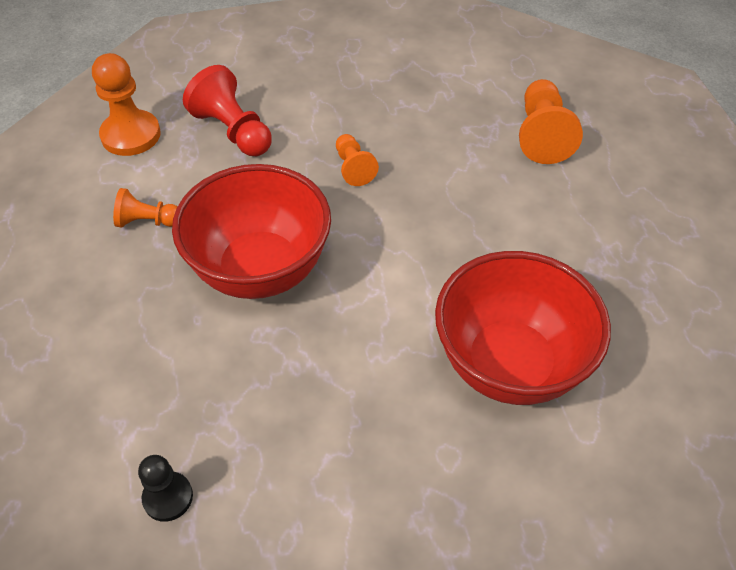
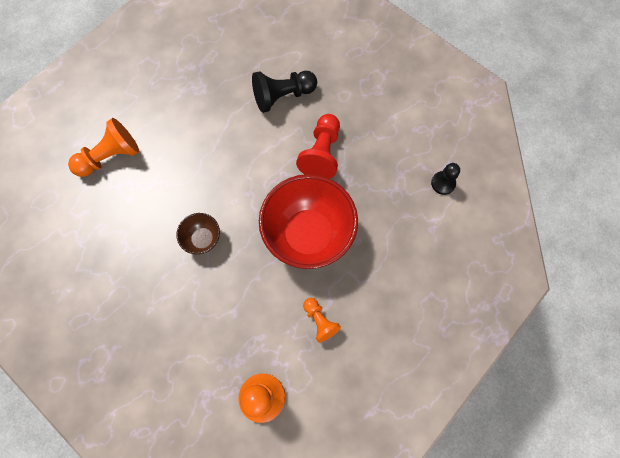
camera: 125 degrees left, 20 degrees up
red pawn [183,65,272,156] -> red pawn moved to [296,114,340,179]
orange pawn [336,134,379,186] -> brown bowl [176,213,220,254]
red bowl [435,251,611,405] -> black pawn [252,71,317,113]

